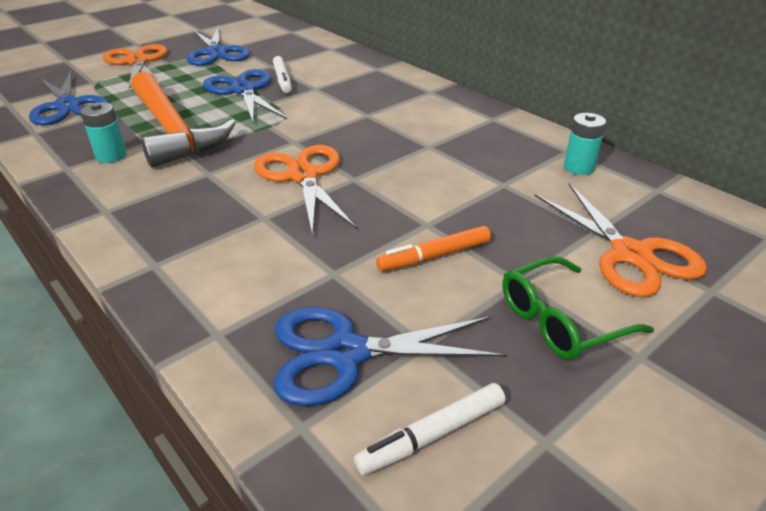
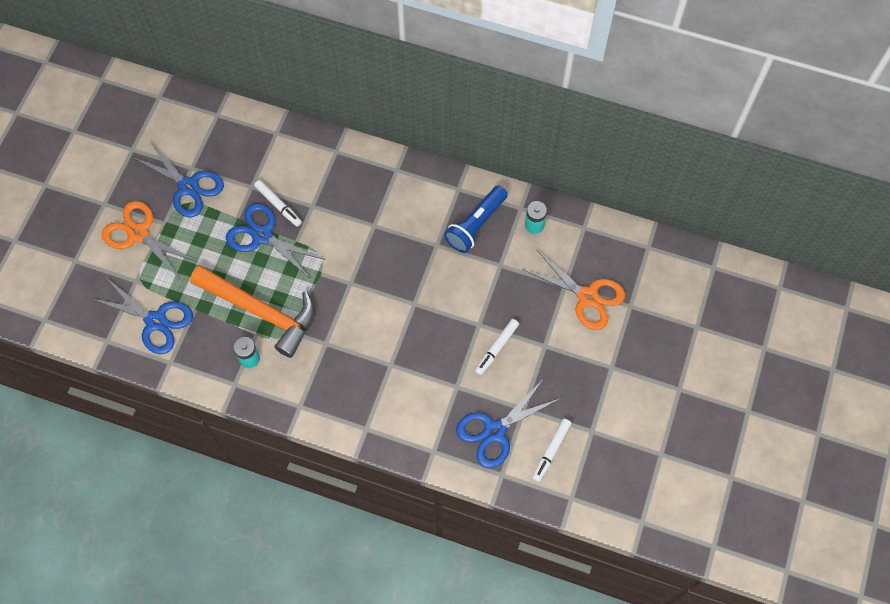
camera: 30 degrees left, 30 degrees up
orange scissors [254,145,357,236] -> none
orange marker [376,226,491,272] -> white marker [475,319,519,375]
green glasses [502,256,654,360] -> none
none -> blue flashlight [444,186,508,253]

